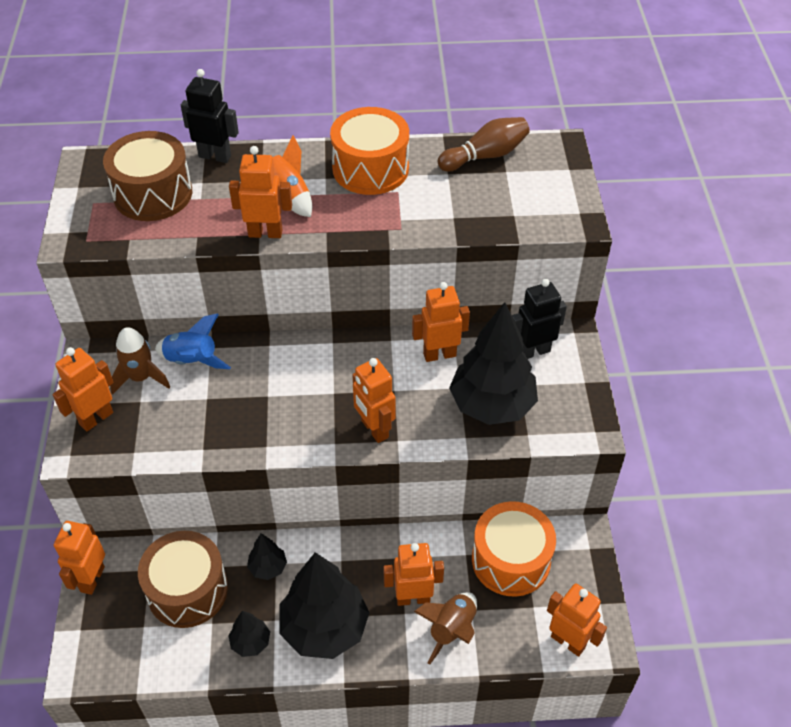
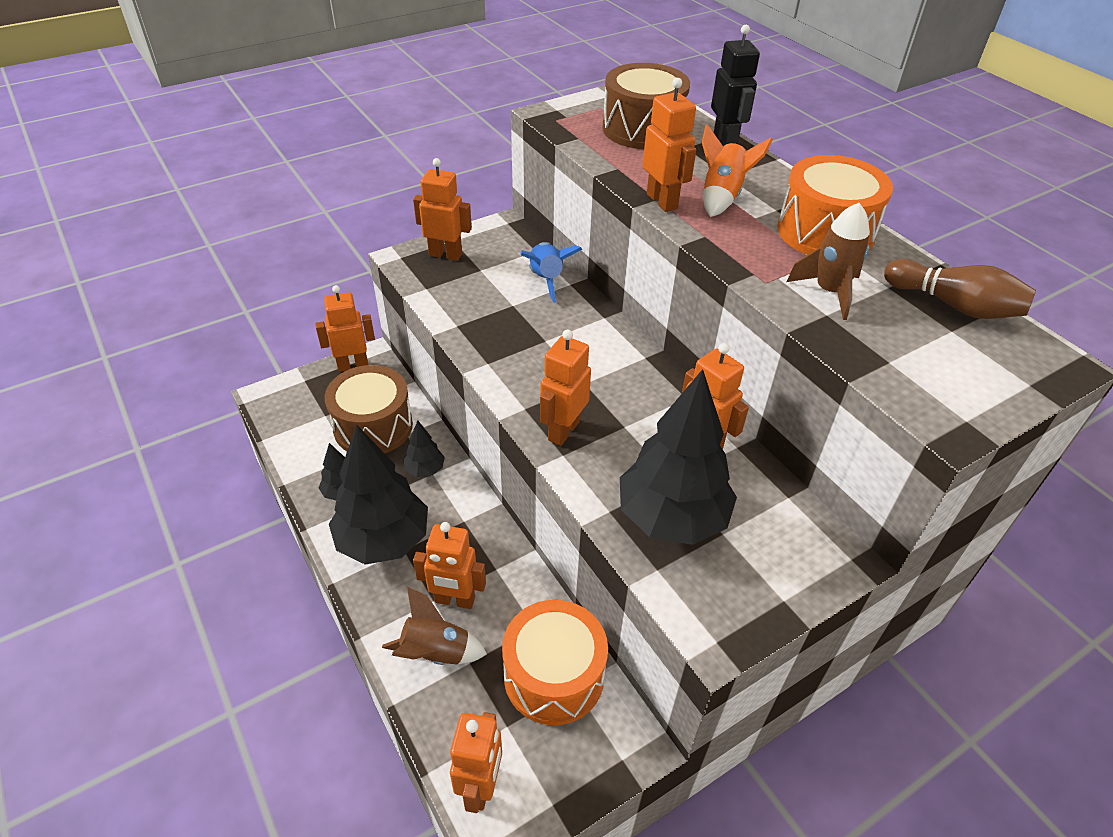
camera: 60 degrees right, 5 degrees down
brown rocket [110,327,170,395] -> brown rocket moved to [787,203,870,320]
orange robot [383,543,444,606] -> orange robot turned 135 degrees clockwise [413,522,486,609]
black robot [512,279,567,359] -> none

